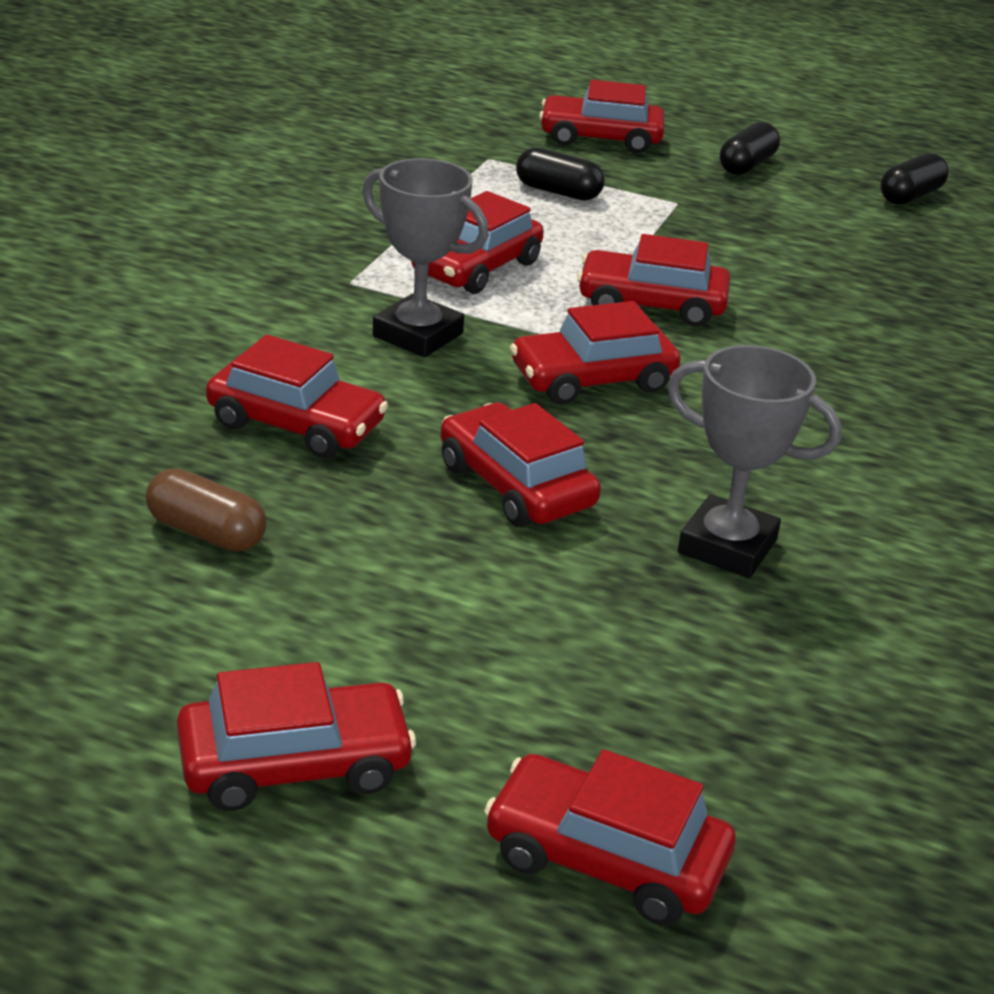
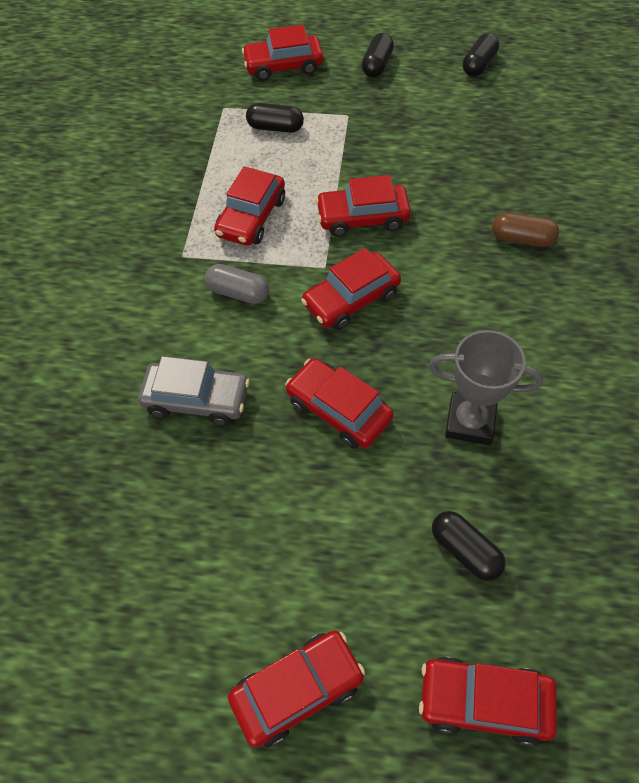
camera: 10 degrees left, 25 degrees up
brown capsule [146,468,267,552] -> brown capsule moved to [492,213,559,247]
red car [206,335,388,458] -> grey car [138,356,250,426]
grey trophy [362,158,488,357] -> grey capsule [205,264,269,304]
none -> black capsule [432,511,506,581]

